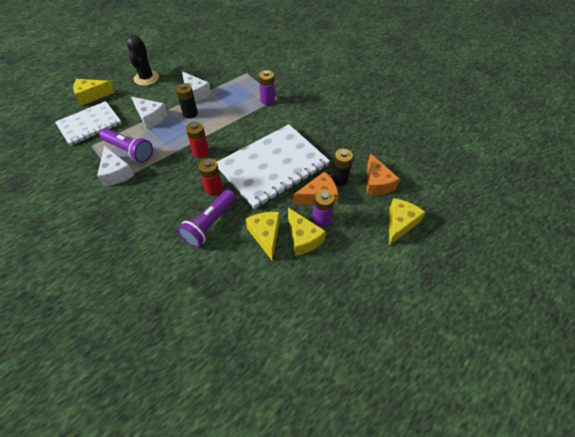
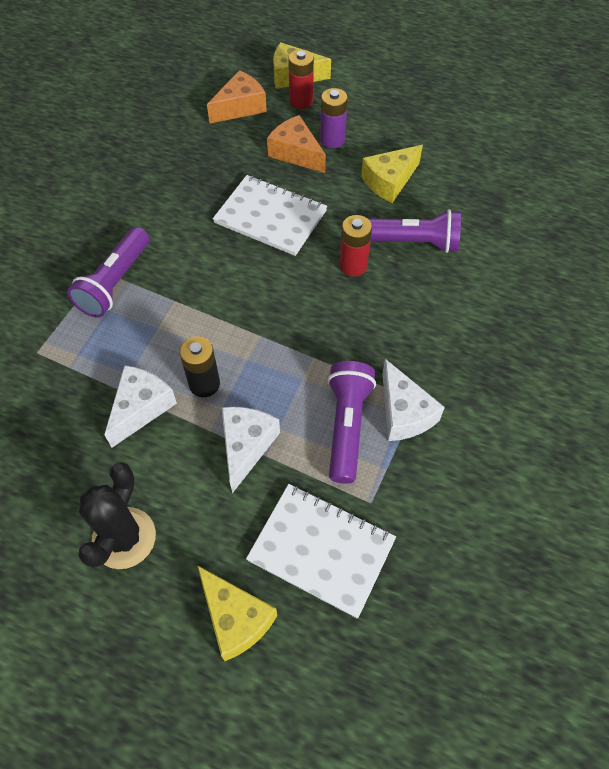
camera: 115 degrees left, 5 degrees up
white cheese [97,146,134,187] -> white cheese turned 120 degrees clockwise [382,359,445,441]
black cactus [126,35,159,86] -> black cactus turned 45 degrees counterclockwise [78,462,156,569]
red battery [186,122,209,158] -> red battery moved to [288,49,314,109]
white notebook [217,124,330,209] -> white notebook [213,175,327,256], size x0.63
purple battery [259,70,275,105] -> purple flashlight [67,227,150,318]
yellow cheese [288,208,326,256] -> none
black battery [331,149,353,186] -> none

